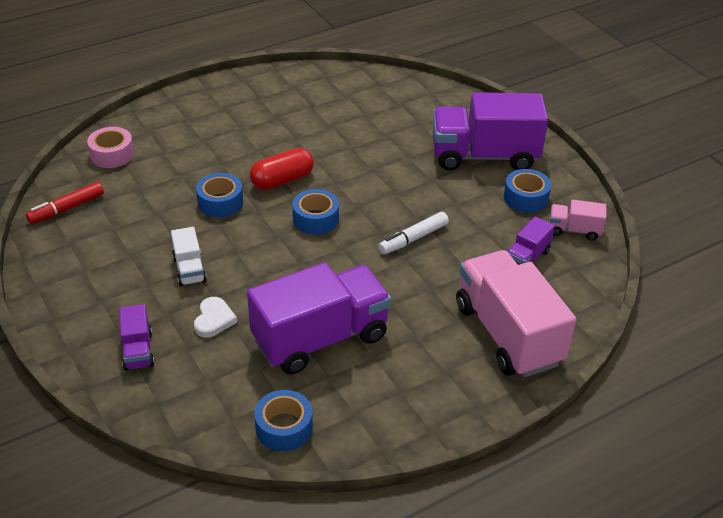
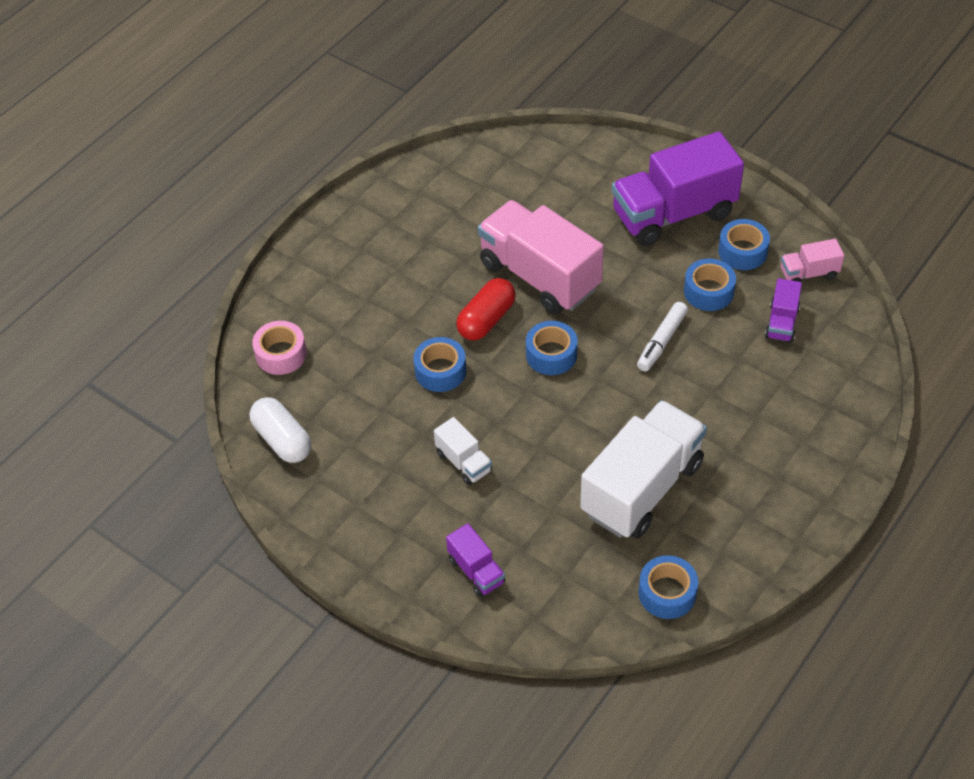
camera: 20 degrees left, 10 degrees up
red marker [26,182,104,224] -> white capsule [249,397,311,463]
white heart [194,297,237,338] -> none
purple truck [247,262,391,375] -> white truck [580,400,707,538]
pink truck [456,250,576,377] -> pink truck moved to [478,200,604,314]
none -> blue tape [684,258,736,311]

